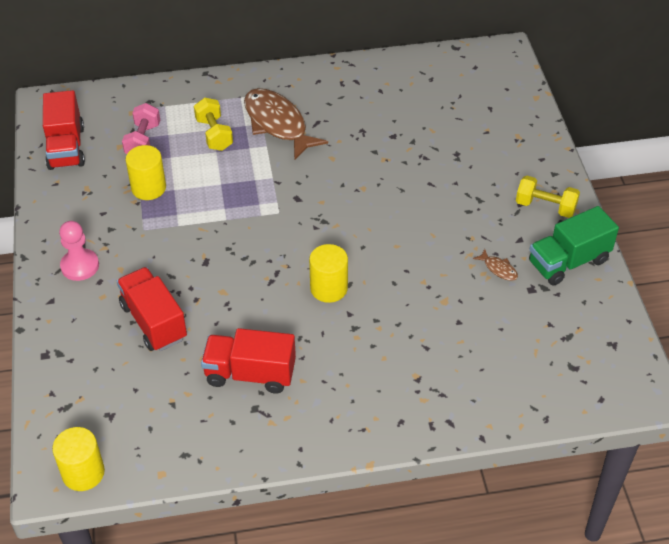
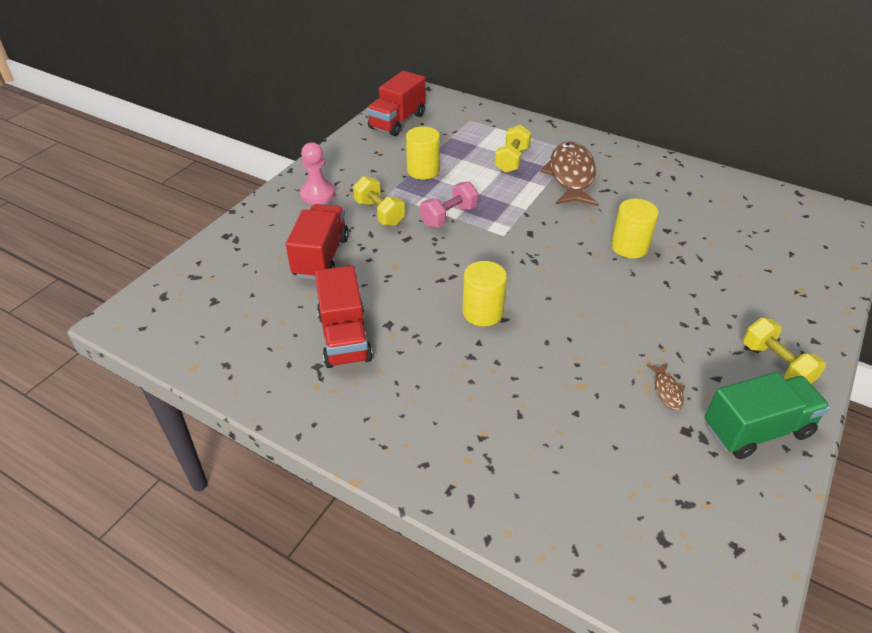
camera: 40 degrees right, 5 degrees down
yellow cylinder [52,427,105,491] -> yellow cylinder moved to [611,199,659,258]
pink dumbbell [122,103,160,154] -> pink dumbbell moved to [420,182,478,228]
red truck [201,328,296,394] -> red truck turned 150 degrees counterclockwise [315,266,373,368]
green truck [529,206,619,285] -> green truck turned 150 degrees clockwise [705,372,830,459]
none -> yellow dumbbell [353,176,405,226]

